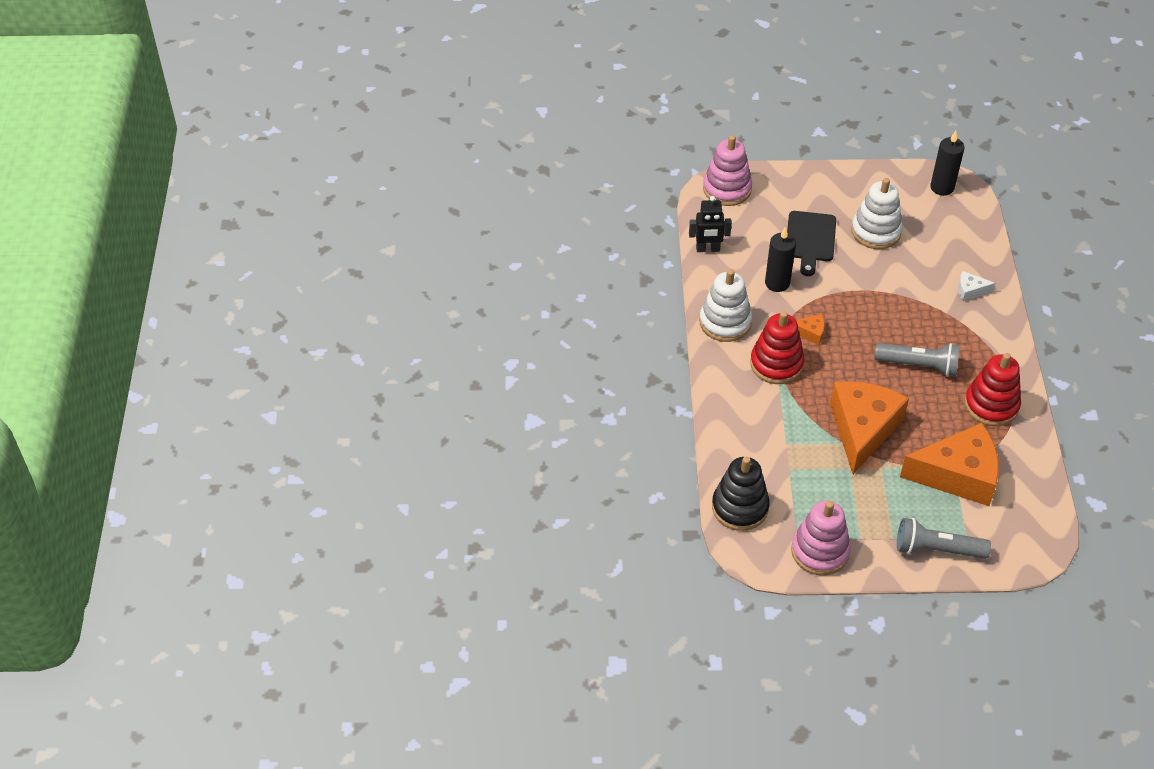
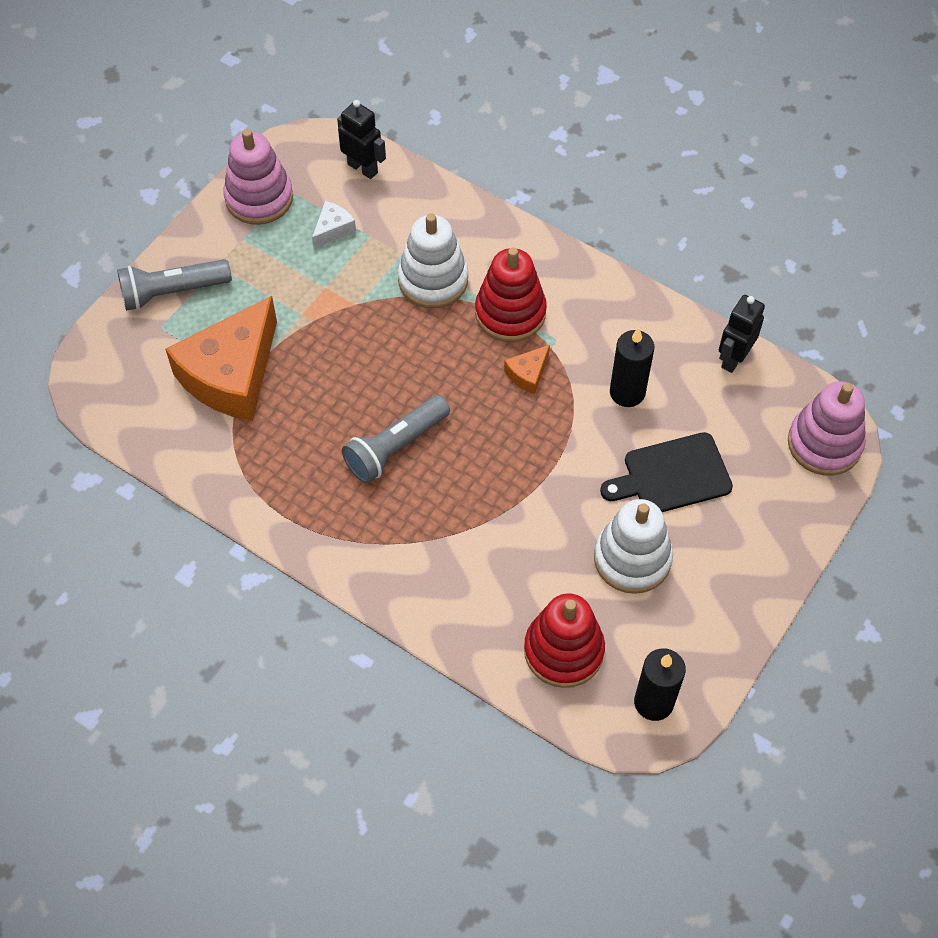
camera: 125 degrees right, 10 degrees up
white stacking toy [699,269,752,342] -> white stacking toy moved to [398,213,468,308]
black stacking toy [712,456,770,531] -> black robot [337,100,386,179]
black cutting board [787,211,836,276] -> black cutting board turned 60 degrees counterclockwise [600,432,733,512]
orange cheese [830,381,909,474] -> none
grey flashlight [897,518,991,559] -> grey flashlight turned 150 degrees counterclockwise [117,259,232,311]
white cheese [958,271,995,302] -> white cheese moved to [312,201,356,248]
red stacking toy [964,353,1021,426] -> red stacking toy moved to [524,593,605,688]

